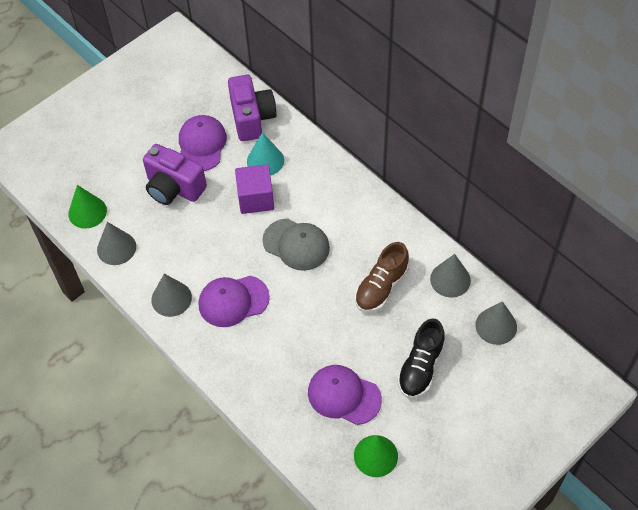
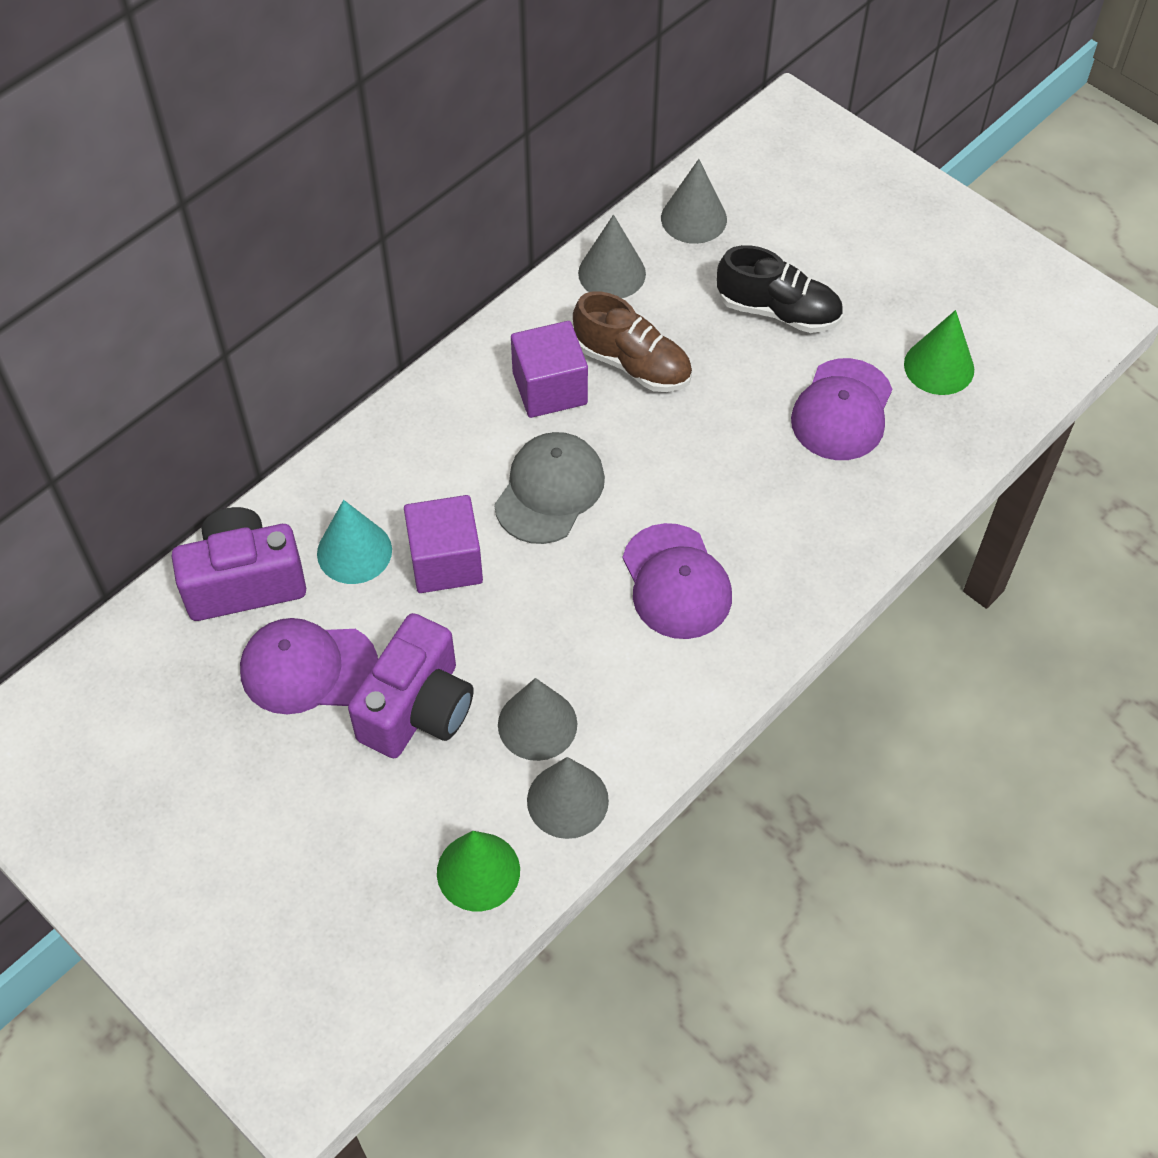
camera: 95 degrees left, 0 degrees up
grey cone [151,274,192,317] -> grey cone moved to [498,678,578,761]
none -> purple cube [511,321,588,418]

